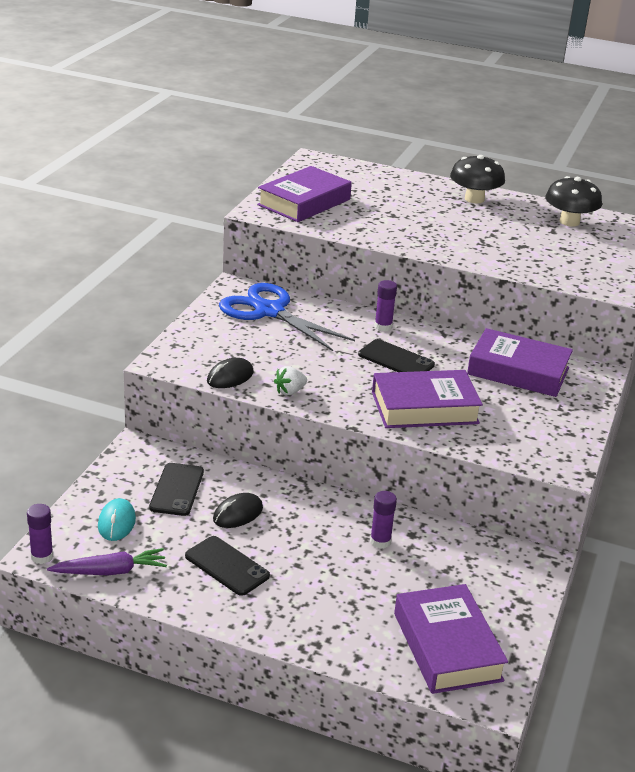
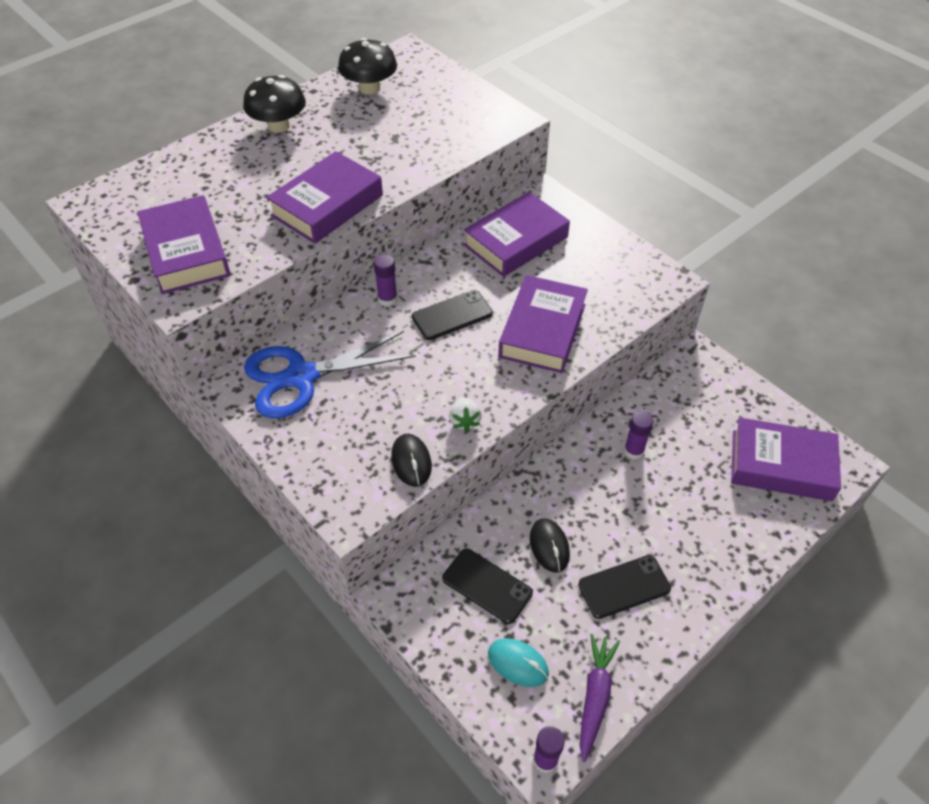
camera: 60 degrees left, 20 degrees up
none -> purple book [266,151,383,244]

